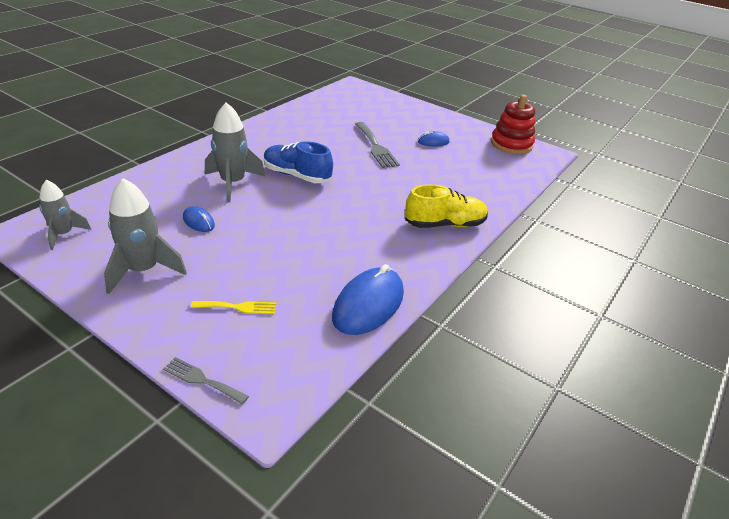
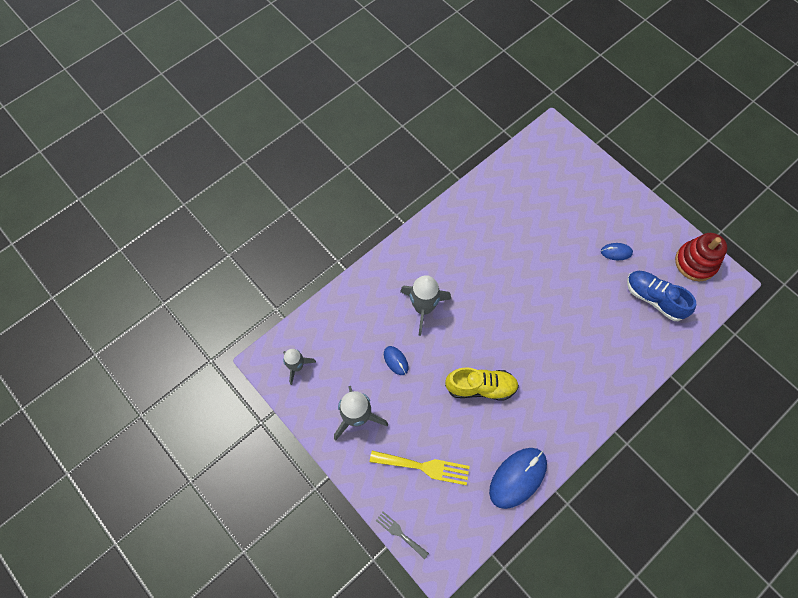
camera: 15 degrees right, 30 degrees up
yellow fork [191,301,276,314] -> yellow fork [370,451,470,485], size x1.68
blue shoe [264,141,333,183] -> blue shoe moved to [627,271,696,321]
grey fork [355,122,400,168] -> none
yellow shoe [405,184,488,228] -> yellow shoe moved to [445,367,519,400]

